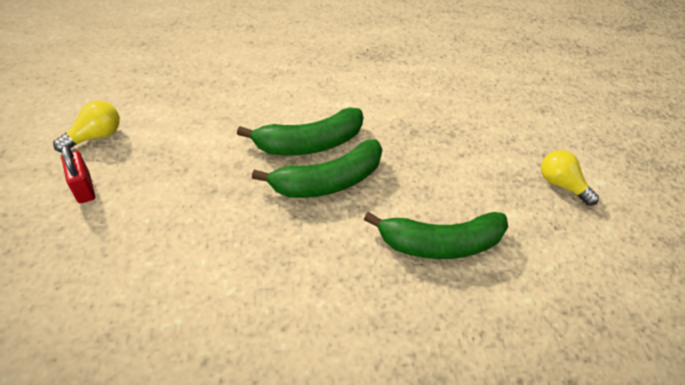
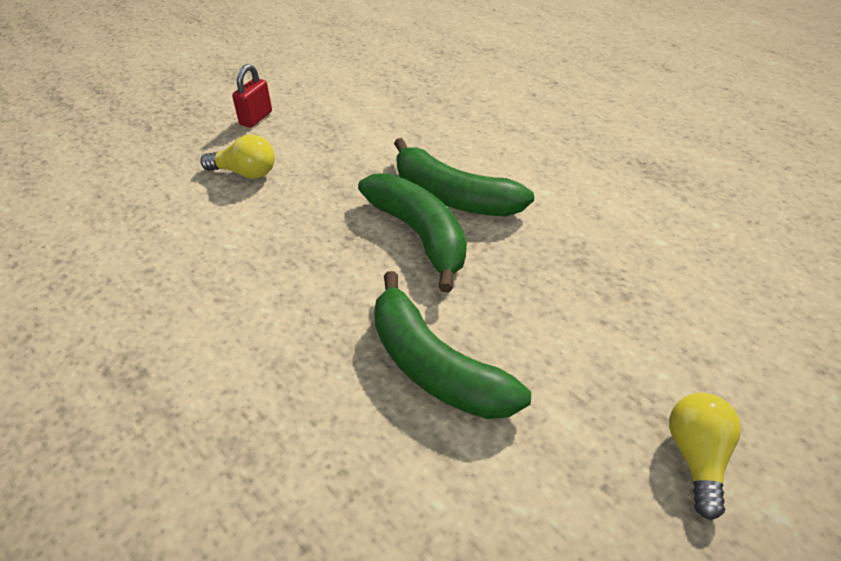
camera: 60 degrees right, 5 degrees down
yellow light bulb [53,100,120,152] -> yellow light bulb moved to [200,134,275,179]
green banana [252,140,382,198] -> green banana turned 150 degrees counterclockwise [358,173,467,292]

